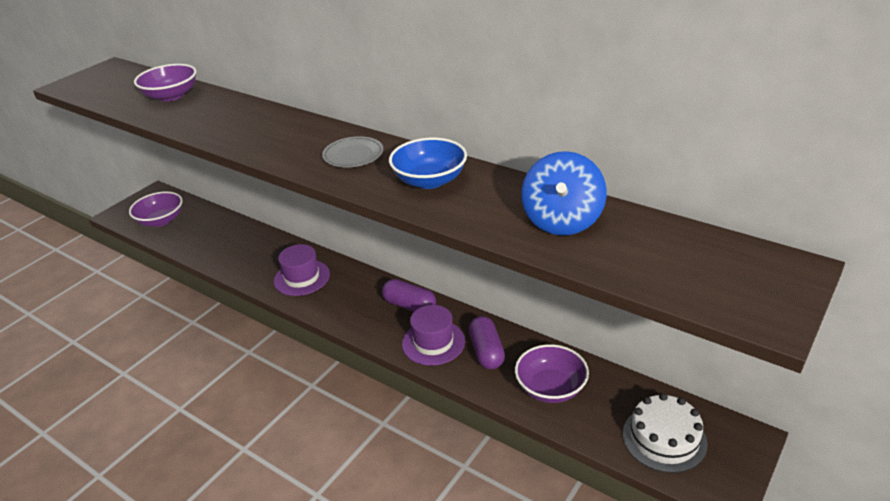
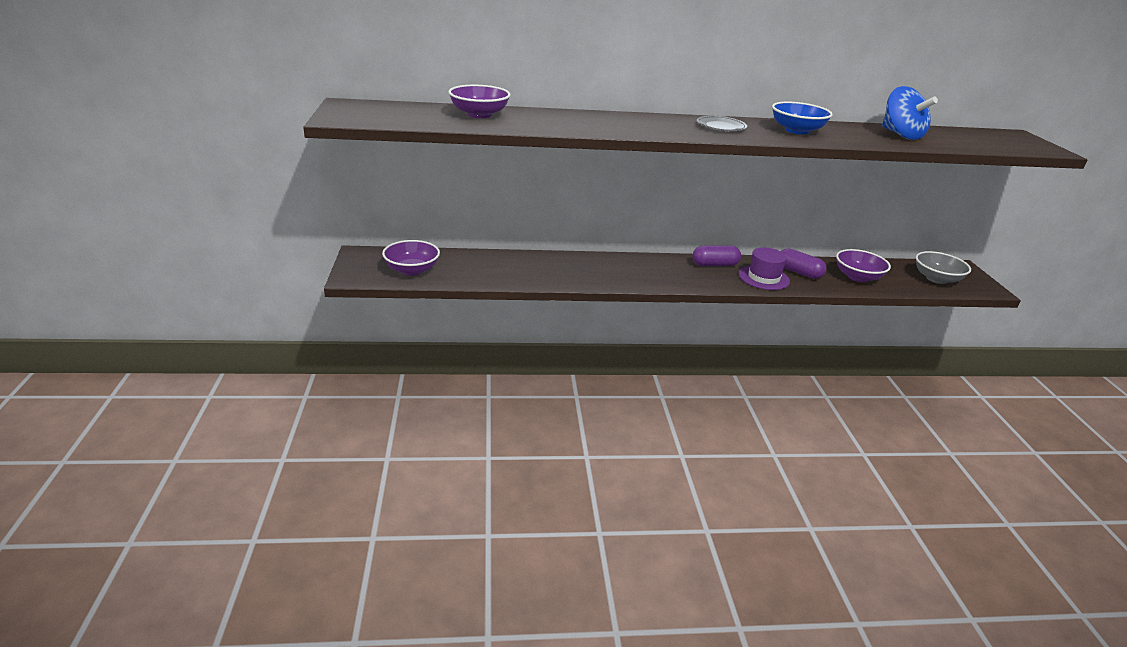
camera: 45 degrees left, 5 degrees down
purple hat [274,244,330,296] -> none
white cake [623,393,708,473] -> grey bowl [916,251,971,284]

